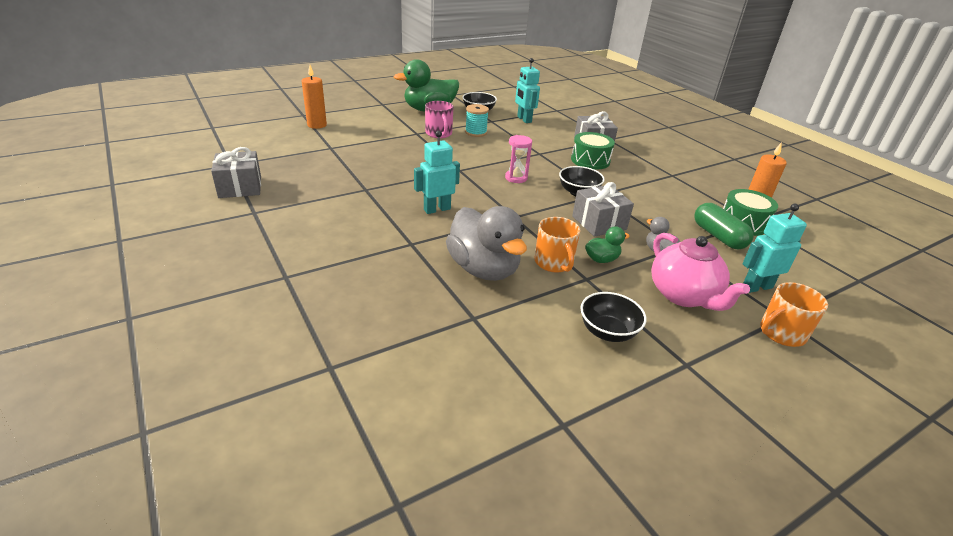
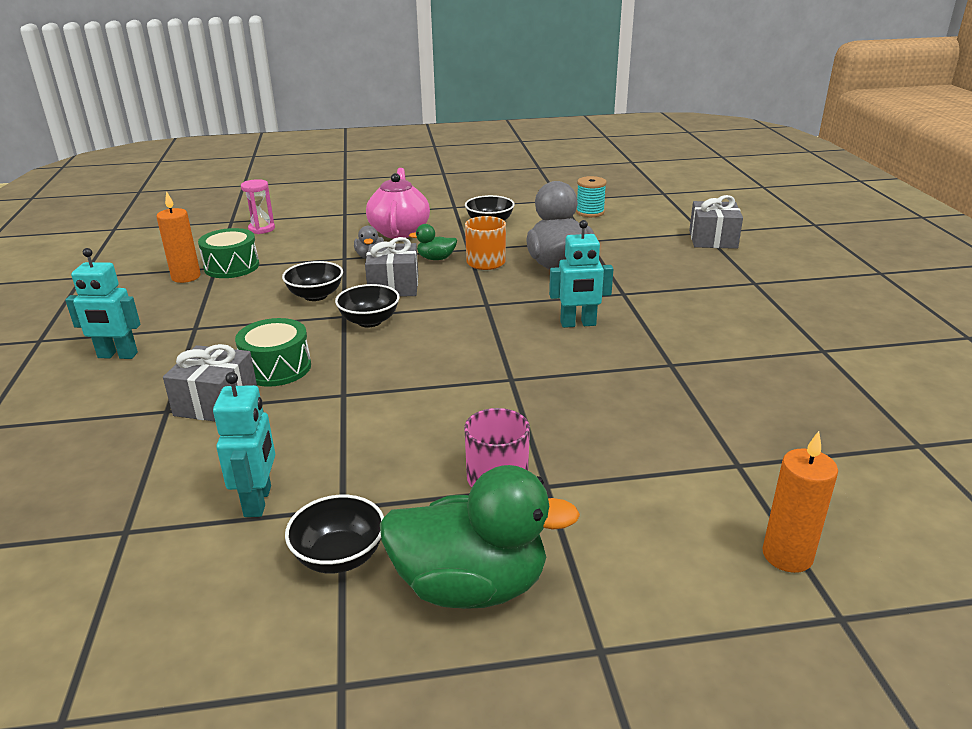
camera: 155 degrees left, 5 degrees down
grey gift [211,147,261,198] -> grey gift moved to [689,195,743,249]
turquoise spool [465,104,489,137] -> turquoise spool moved to [576,176,607,217]
pink hourglass [505,135,532,183] -> pink hourglass moved to [241,179,275,234]
green capsule [694,203,753,249] -> none
turquoise robot [742,204,807,293] -> turquoise robot moved to [65,248,140,359]
orange mug [760,282,828,347] -> none
none -> black bowl [282,261,343,301]

